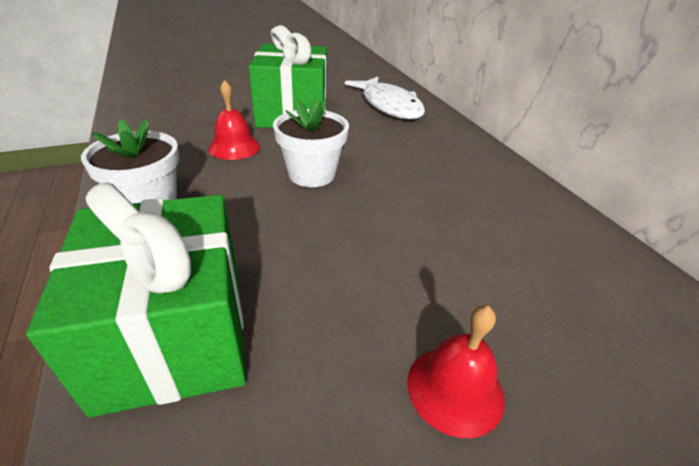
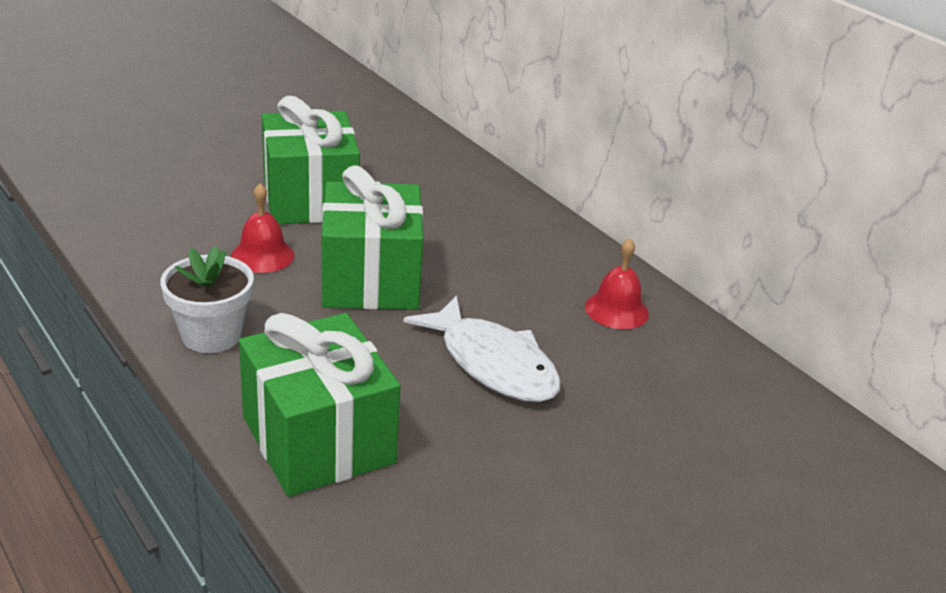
camera: 15 degrees left, 5 degrees down
white flower pot [273,98,349,187] -> green gift [322,165,423,310]
white fish [345,77,425,119] -> white fish moved to [403,295,561,402]
red bell [407,306,505,438] -> red bell moved to [585,238,649,329]

